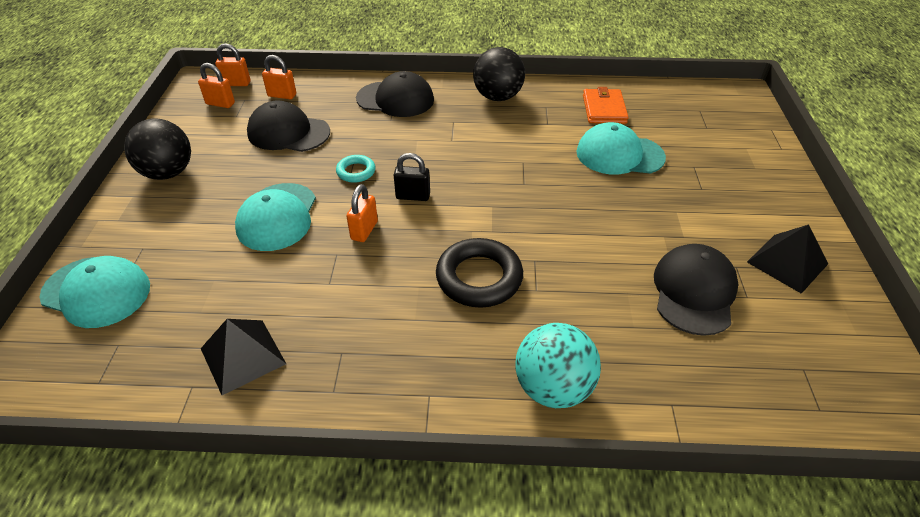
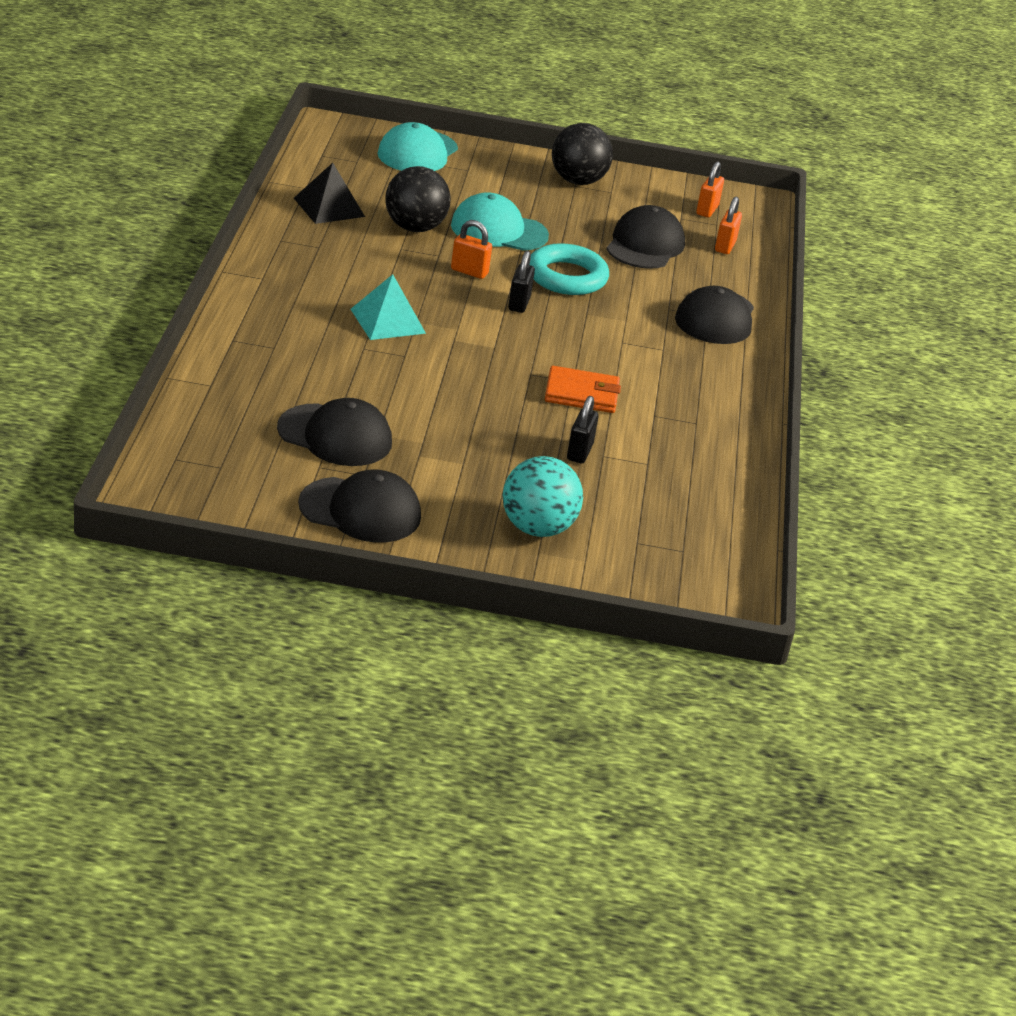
camera: 90 degrees right, 10 degrees down
orange padlock [215,43,250,86] -> none
turquoise ring [336,155,375,183] -> turquoise ring [530,243,609,295], size x1.86
black ring [436,238,523,308] -> turquoise pyramid [351,274,426,340]
black ball [473,47,525,101] -> black ball moved to [385,166,451,232]
turquoise ball [515,323,601,408] -> turquoise ball moved to [503,456,583,537]
turquoise cap [576,122,666,174] -> black padlock [567,396,599,463]
orange wallet [583,87,629,124] -> orange wallet moved to [545,366,621,413]
black pyramid [747,224,828,294] -> black cap [298,470,421,542]

